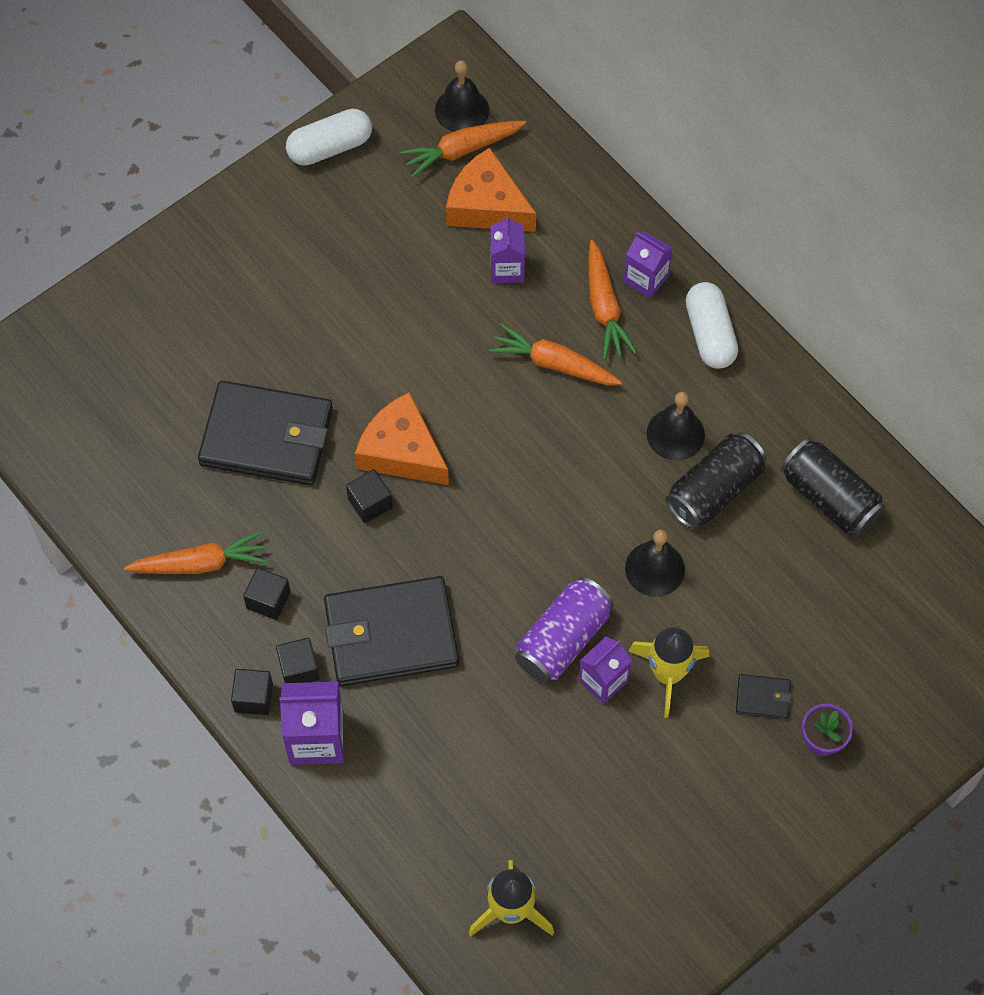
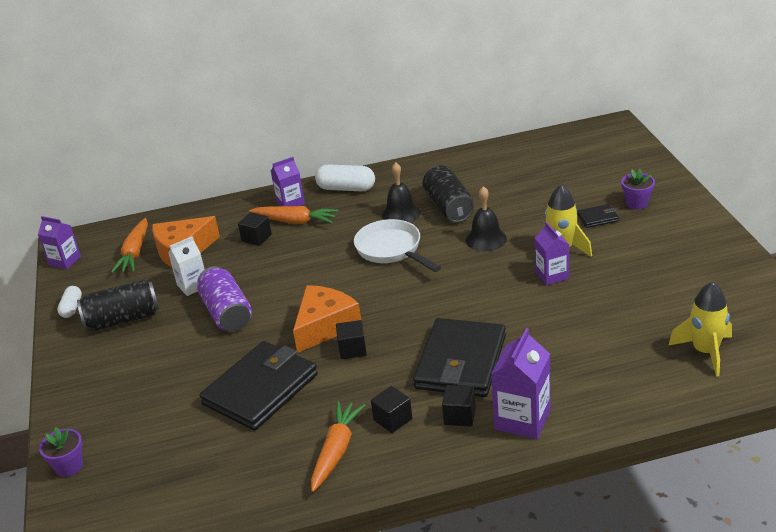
camera: 60 degrees left, 30 degrees down
black cube [231,669,273,715] -> black cube moved to [238,212,272,246]
white capsule [286,109,372,166] -> white capsule [57,286,82,318], size x0.60
orange cheese [355,392,449,485] -> orange cheese turned 150 degrees clockwise [293,285,361,353]
black bell [435,61,489,132] -> none
orange carrot [489,324,622,385] -> none
purple carton [490,216,525,283] -> purple carton moved to [38,216,81,269]
purple can [515,577,614,683] -> purple can moved to [197,266,252,331]
black wallet [736,674,792,719] -> black wallet turned 45 degrees clockwise [577,204,619,228]
black can [781,438,885,537] -> black can moved to [77,279,159,331]
none -> purple flower pot [39,427,83,477]
none -> white carton [168,236,205,296]
none -> white pan [354,219,441,272]

